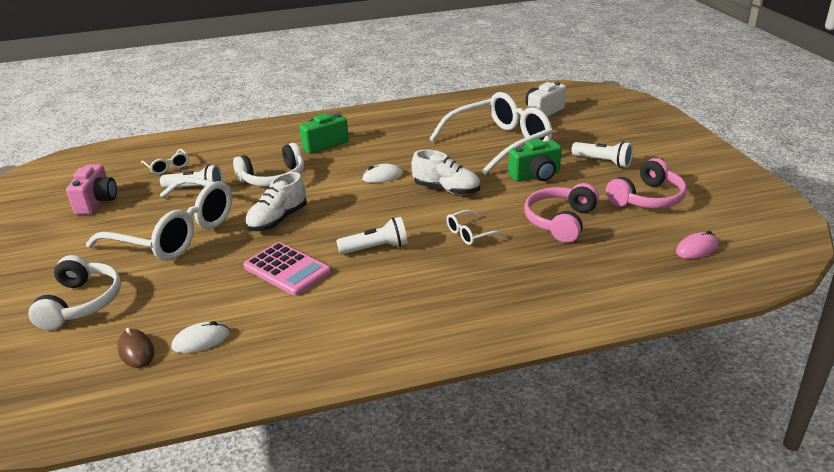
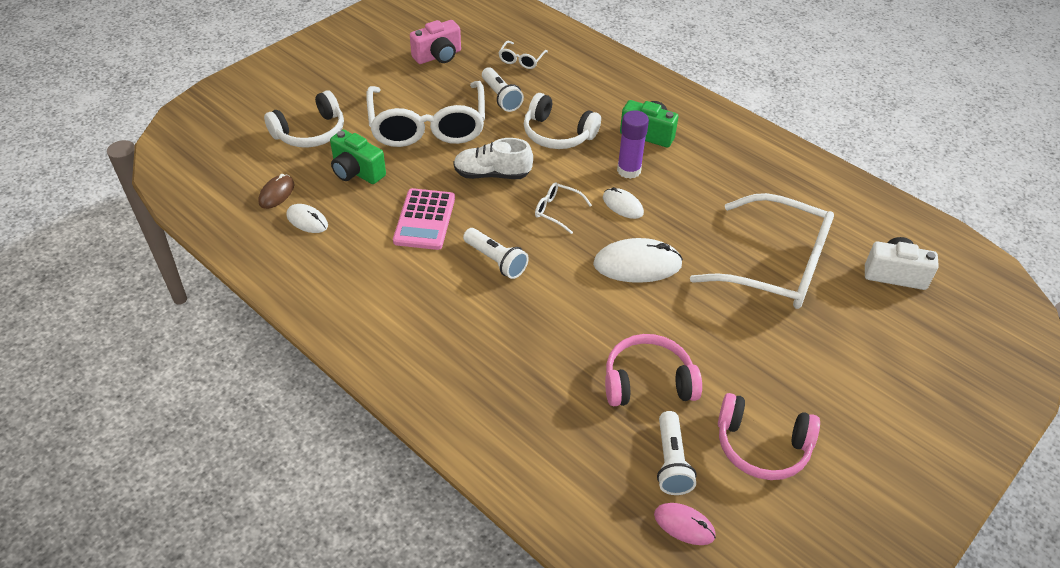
camera: 55 degrees right, 15 degrees up
white shoe [411,150,480,195] -> white mouse [593,238,683,283]
white glasses [446,210,506,245] -> white glasses moved to [535,183,592,234]
green camera [508,139,562,182] -> green camera moved to [330,130,386,184]
white flashlight [571,141,633,168] -> white flashlight moved to [657,411,697,495]
none -> purple glue stick [617,110,649,179]

